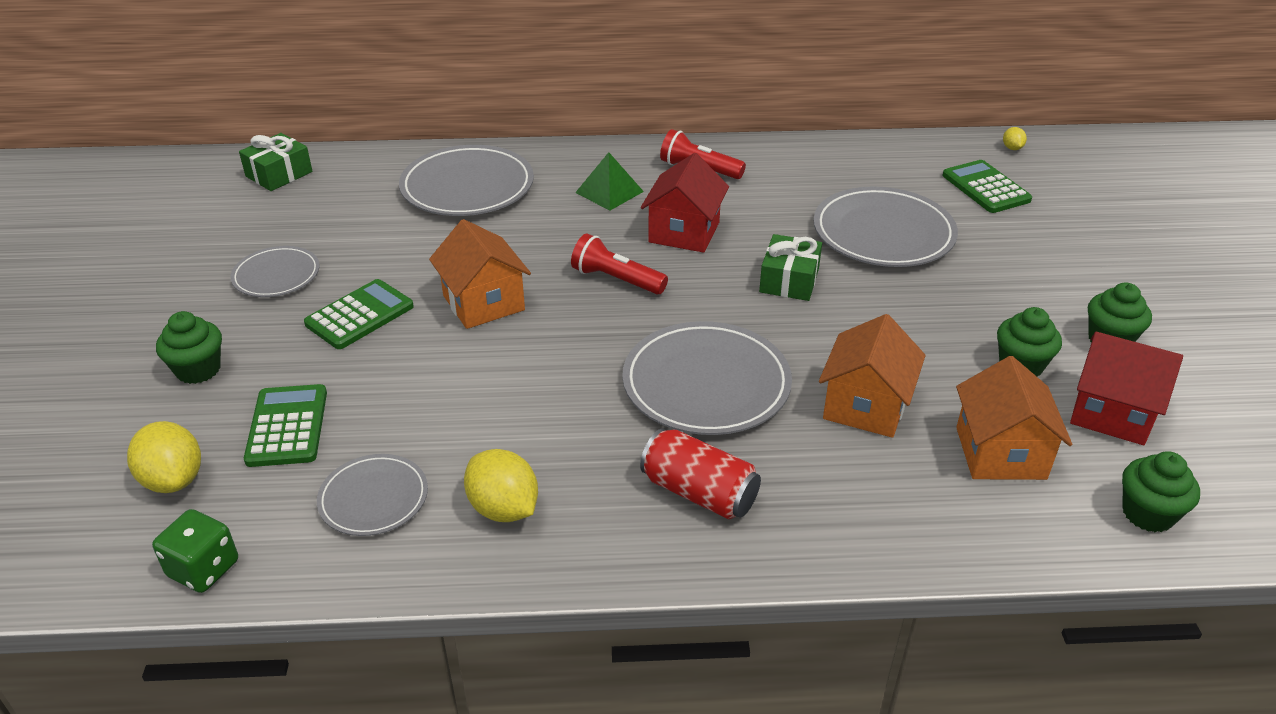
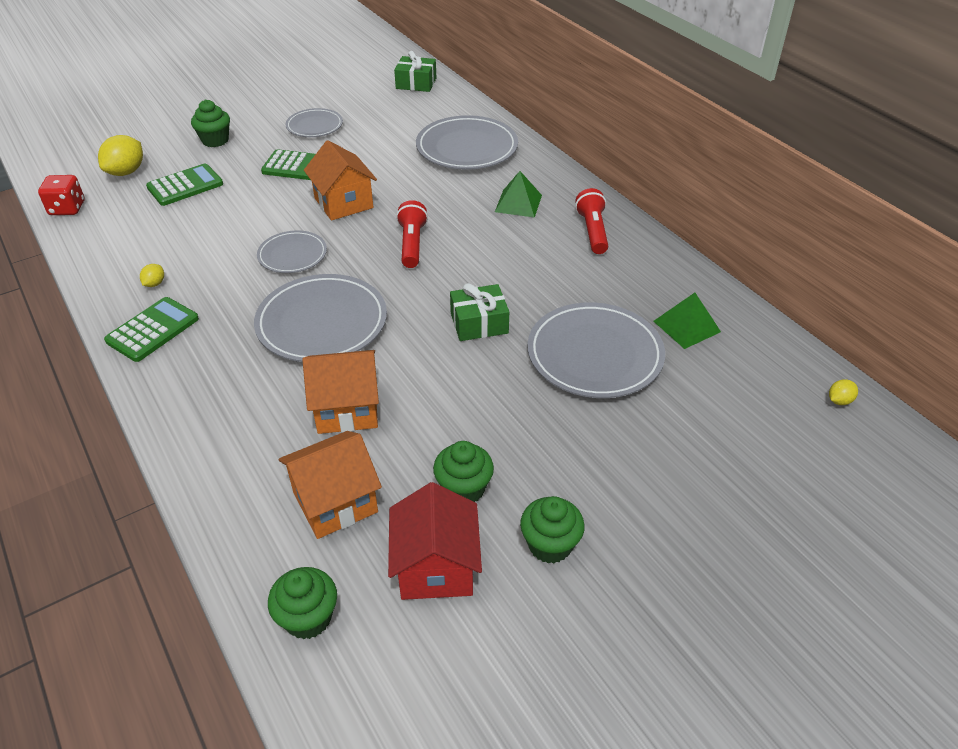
camera: 60 degrees right, 5 degrees up
green dice [152,509,238,593] -> red dice [38,175,85,215]
grey plate [317,454,428,536] -> grey plate moved to [257,230,327,273]
orange house [429,219,531,329] -> orange house turned 60 degrees counterclockwise [304,140,377,221]
yellow lemon [464,449,538,522] -> yellow lemon [140,264,164,287], size x0.49
red can [640,428,761,519] -> none
red house [641,153,729,253] -> none
green calculator [943,160,1032,213] -> green calculator moved to [104,297,199,362]
none -> green pyramid [653,293,721,349]

